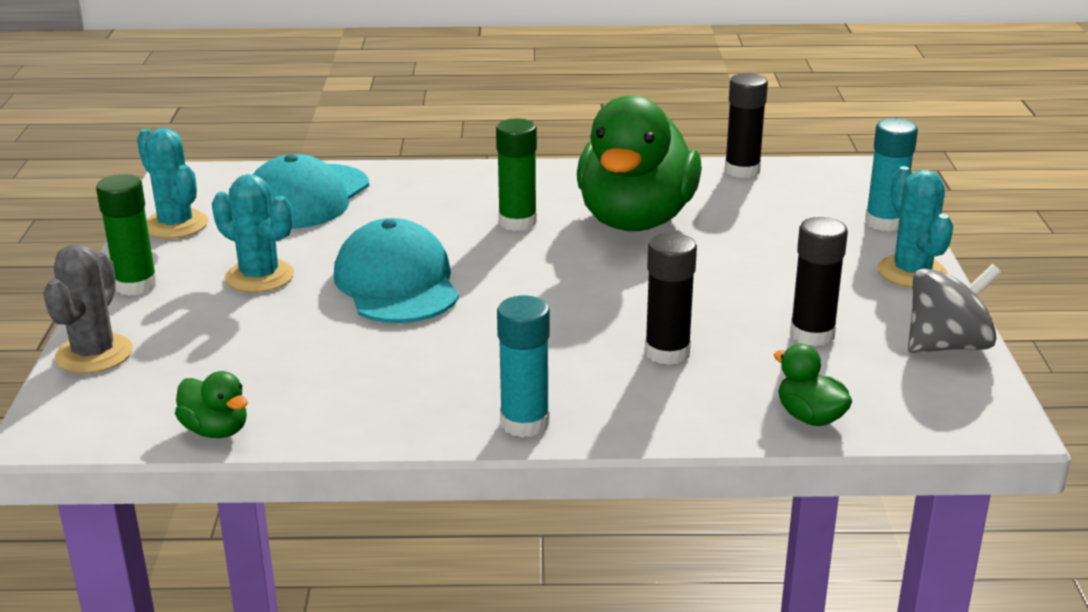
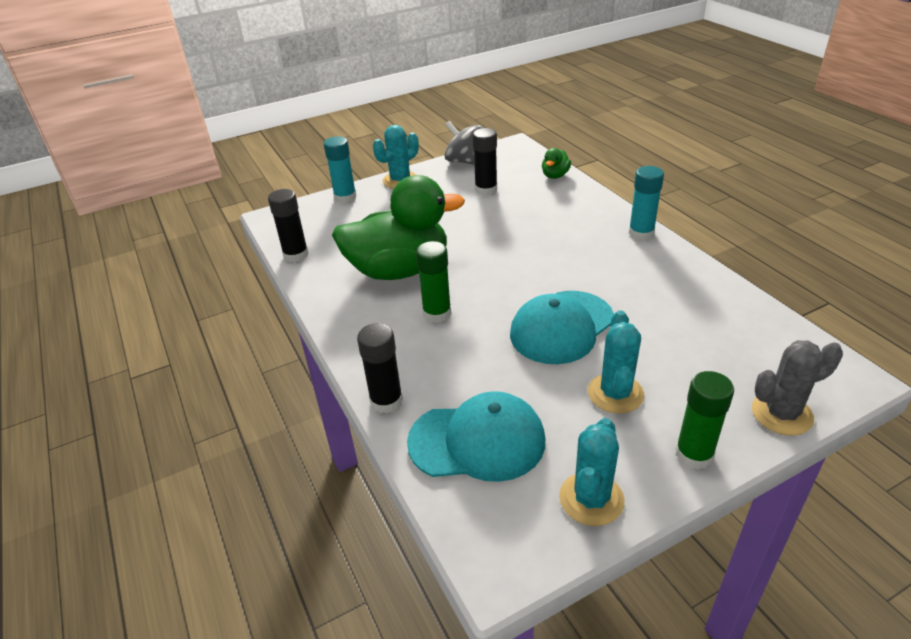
camera: 115 degrees left, 10 degrees up
green duck [175,371,248,438] -> none
black glue stick [645,233,697,365] -> black glue stick moved to [357,323,403,414]

